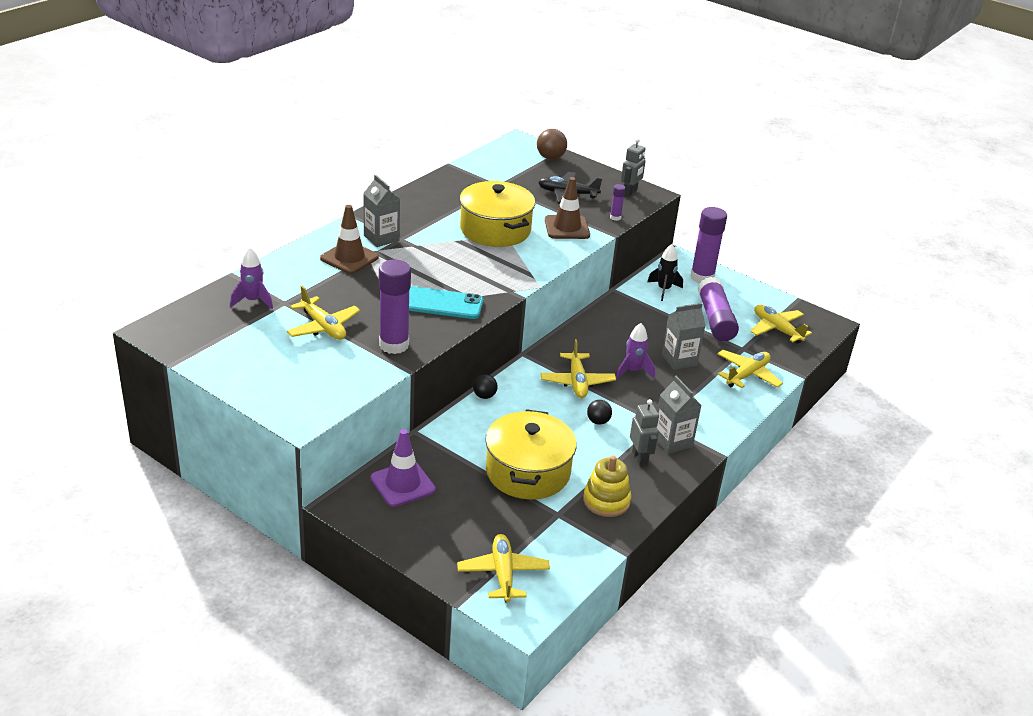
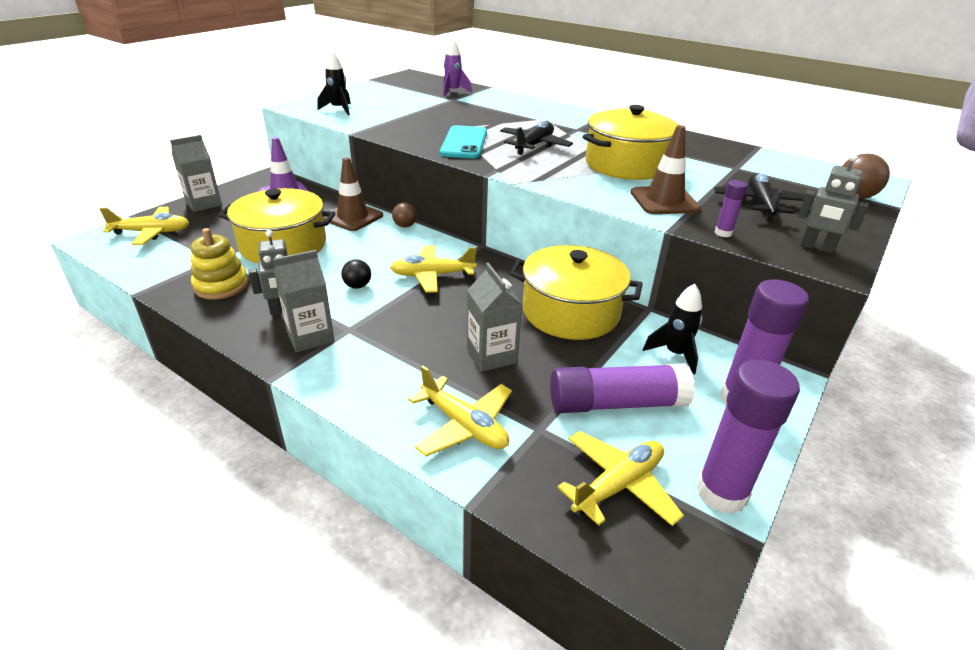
camera: 90 degrees right, 0 degrees up
yellow plane [287,286,360,340] -> none
brown traffic cone [320,205,379,274] -> brown traffic cone moved to [323,157,383,231]
grey carton [363,175,400,247] -> grey carton moved to [170,135,222,212]
purple glue stick [379,260,411,354] -> purple glue stick moved to [696,360,800,514]
black ball [473,374,498,399] -> brown ball [392,203,417,228]
purple rocket [616,323,655,379] -> none
none -> black rocket [317,51,351,115]
none -> black plane [500,121,573,155]
none -> yellow pot [509,245,643,340]

